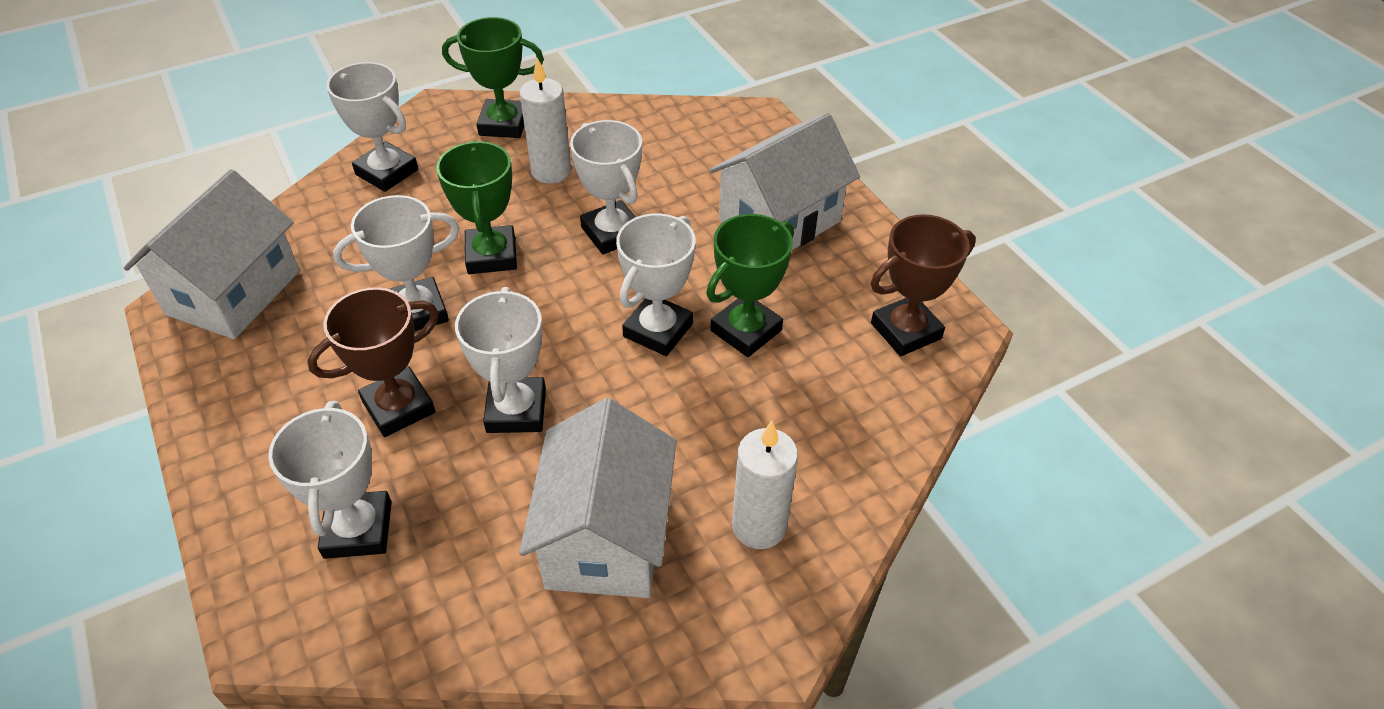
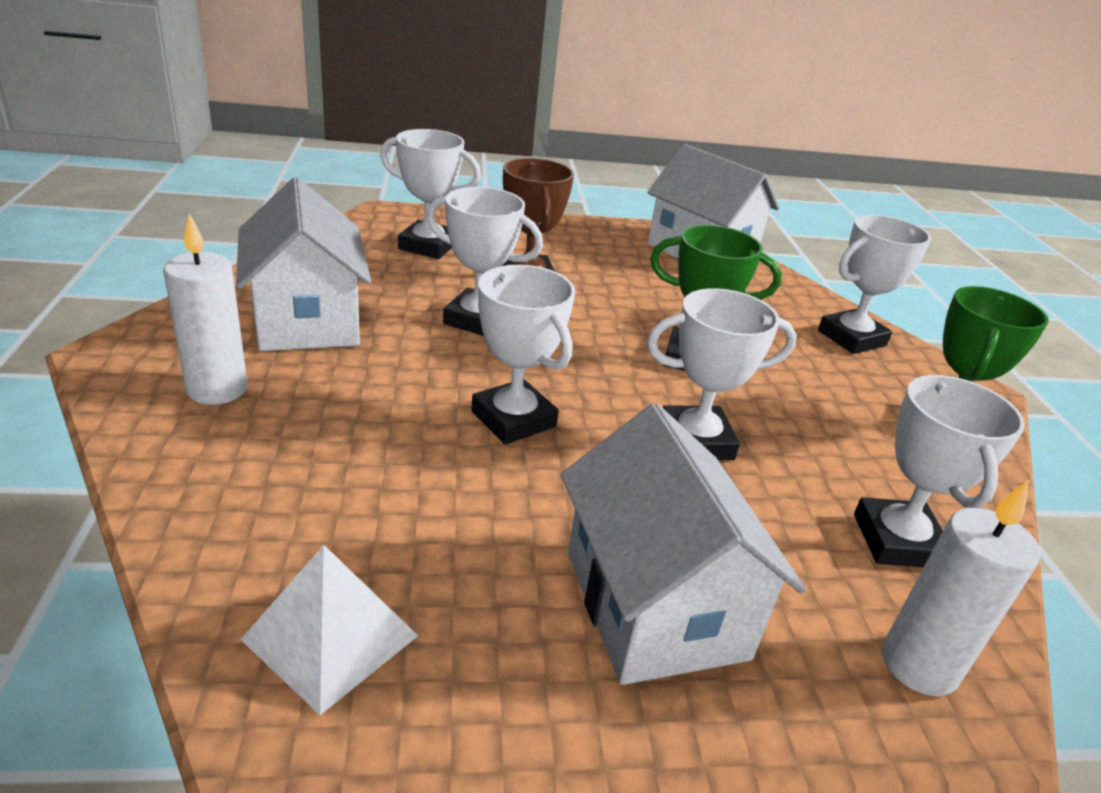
camera: 110 degrees right, 15 degrees down
white trophy [333,195,459,331] -> white trophy moved to [854,375,1025,567]
white house [519,398,676,598] -> white house turned 45 degrees clockwise [236,177,371,351]
white candle [520,58,571,184] -> white candle moved to [882,480,1040,696]
green trophy [706,214,794,357] -> none
brown trophy [871,214,976,356] -> white pyramid [240,545,418,715]

